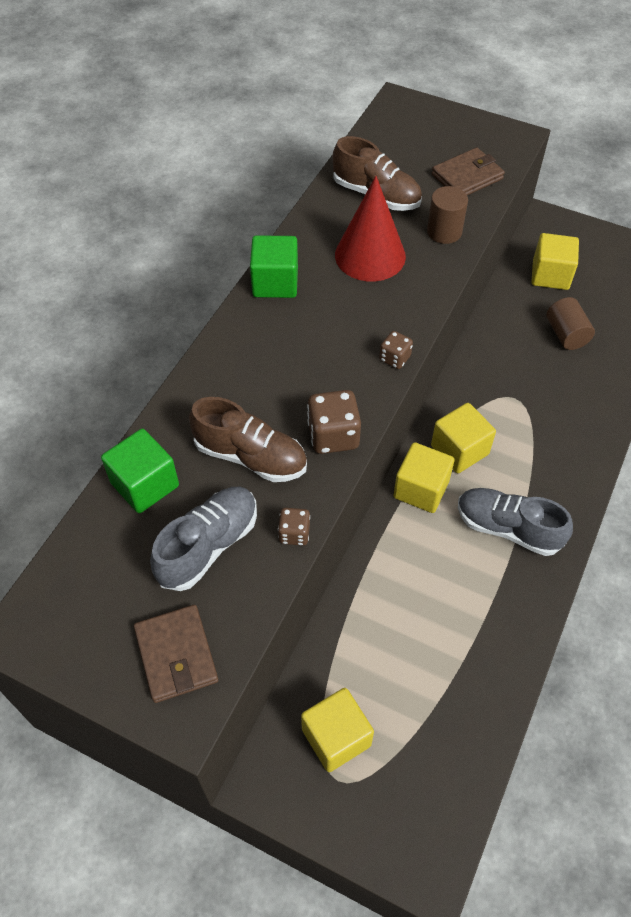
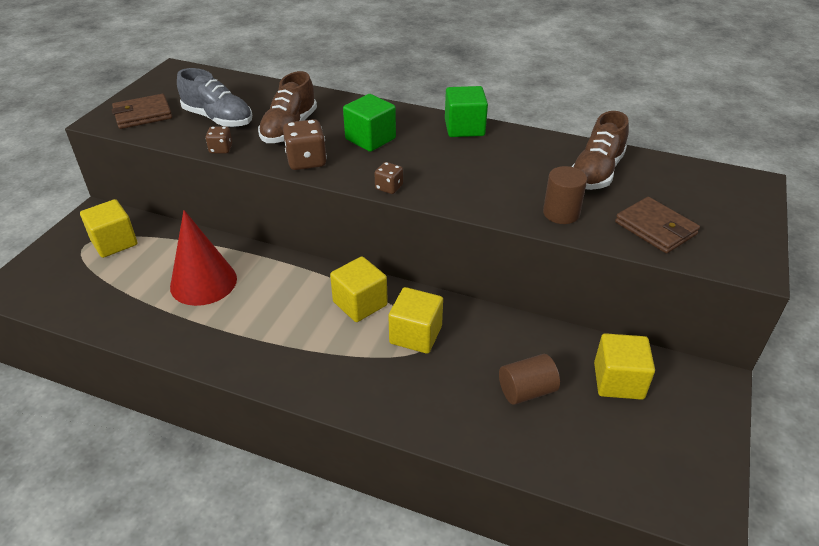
camera: 85 degrees right, 15 degrees down
green cube [101,429,179,513] -> green cube moved to [343,94,396,152]
red cone [335,176,406,282] -> red cone moved to [170,210,237,306]
yellow cube [394,442,454,513] -> yellow cube moved to [388,287,443,354]
grey shoe [458,488,573,556] -> none

